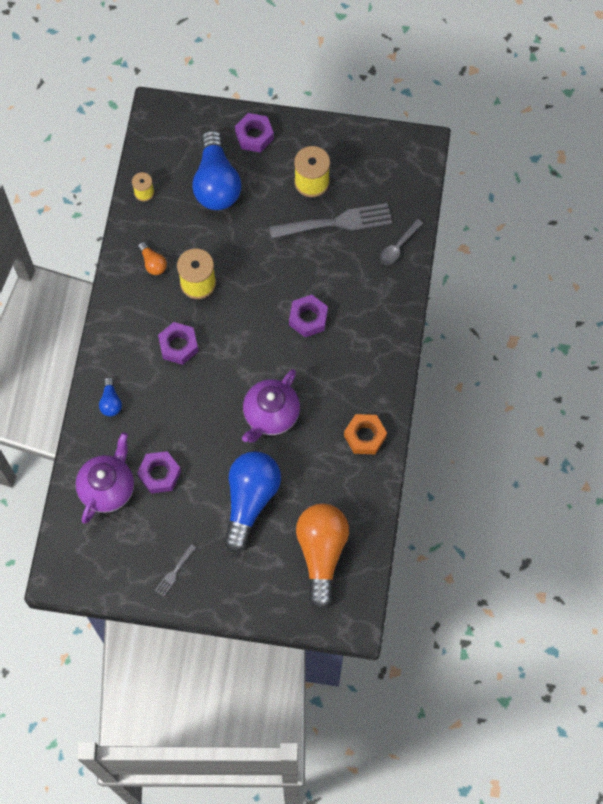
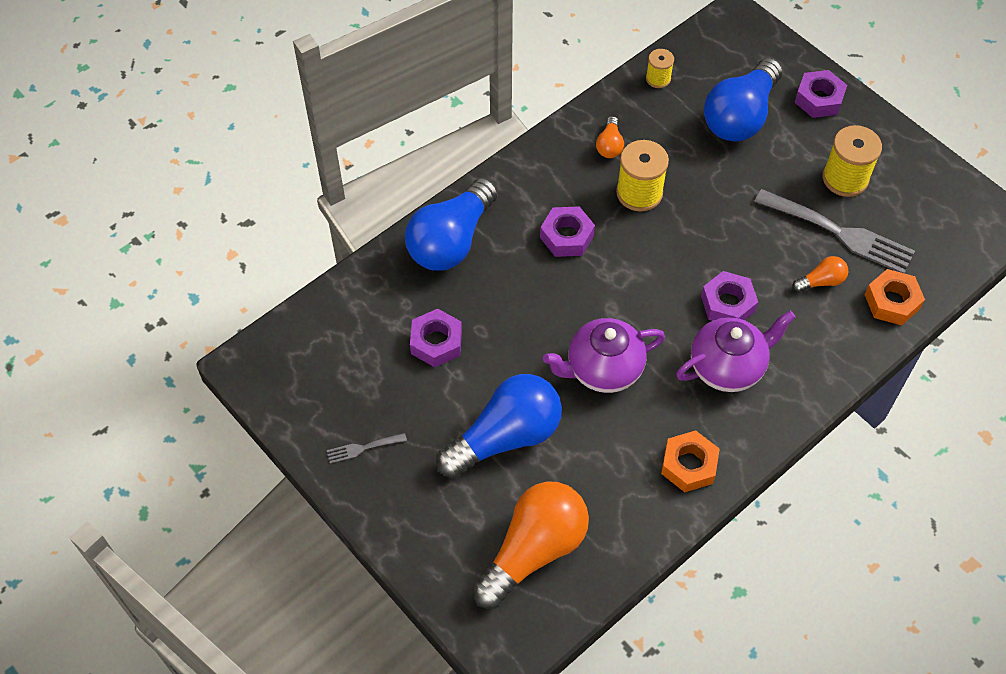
camera: 40 degrees right, 10 degrees down
purple teapot [76,432,134,524] -> purple teapot moved to [676,310,795,392]
blue light bulb [99,377,122,417] -> blue light bulb [405,178,498,271], size x2.25
grey spoon [380,219,423,265] -> orange nut [865,269,925,325]
none -> orange light bulb [792,256,848,292]

